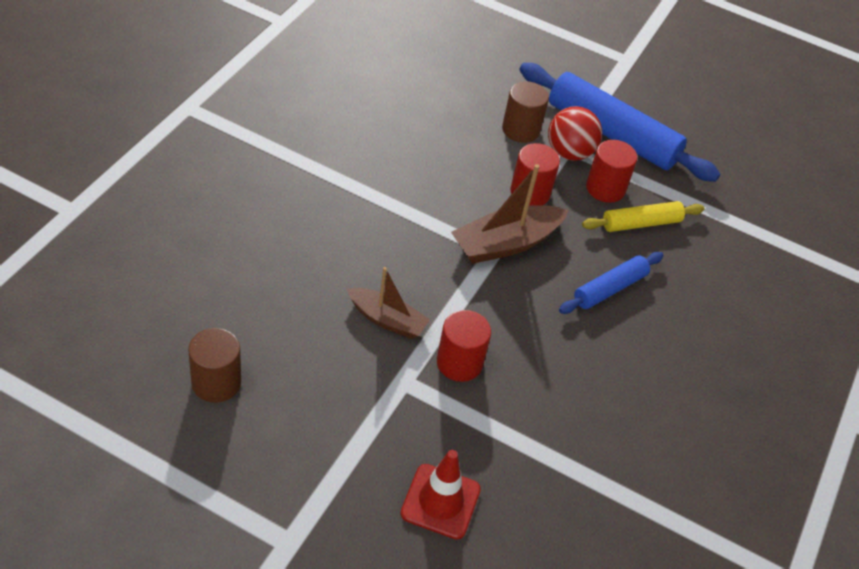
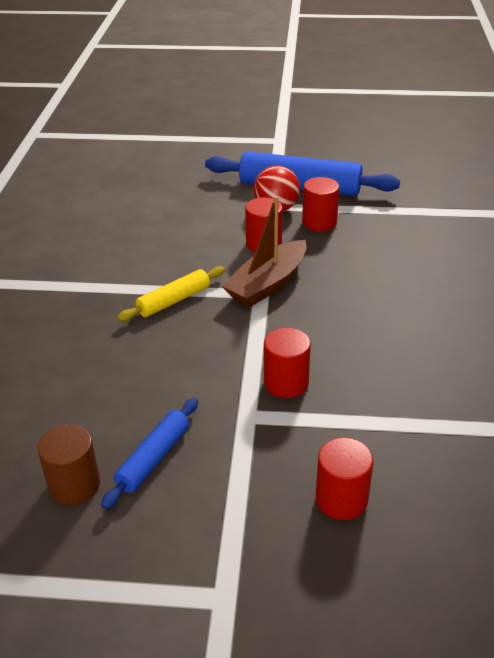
camera: 15 degrees left, 10 degrees down
brown boat [347,267,430,339] -> none
red traffic cone [401,450,481,539] -> red cylinder [316,437,373,520]
brown cylinder [502,81,549,143] -> none
blue rolling pin [559,252,664,314] -> blue rolling pin moved to [101,398,198,509]
yellow rolling pin [582,201,705,232] -> yellow rolling pin moved to [118,266,225,321]

